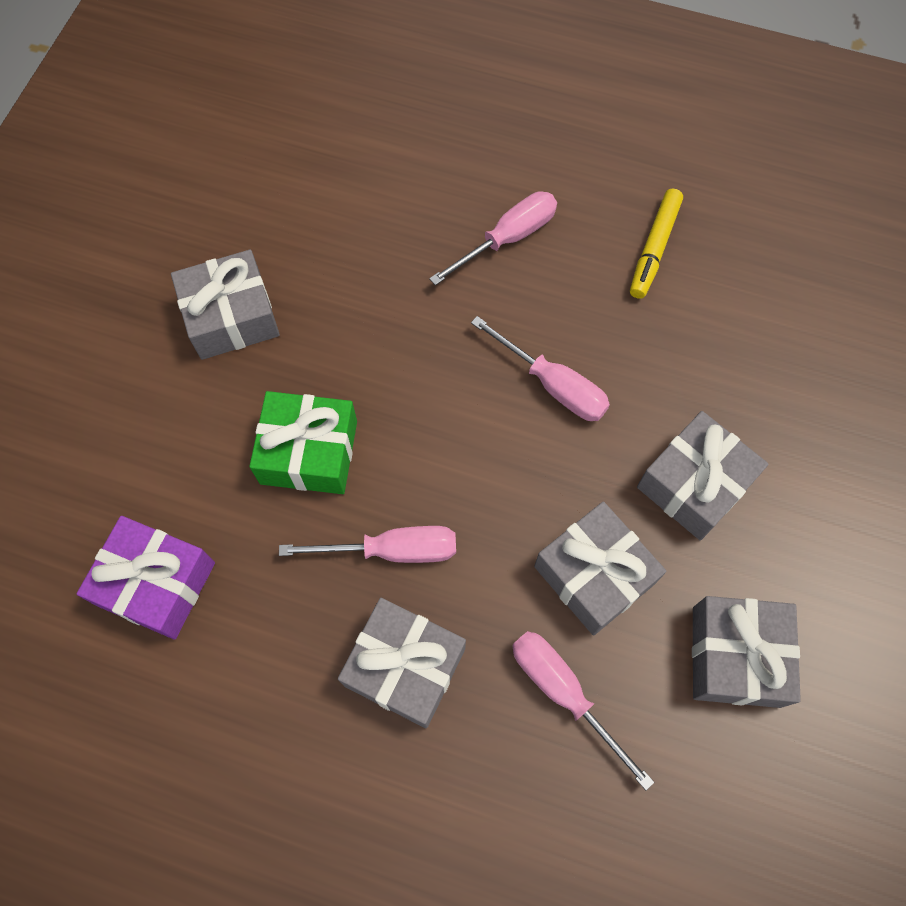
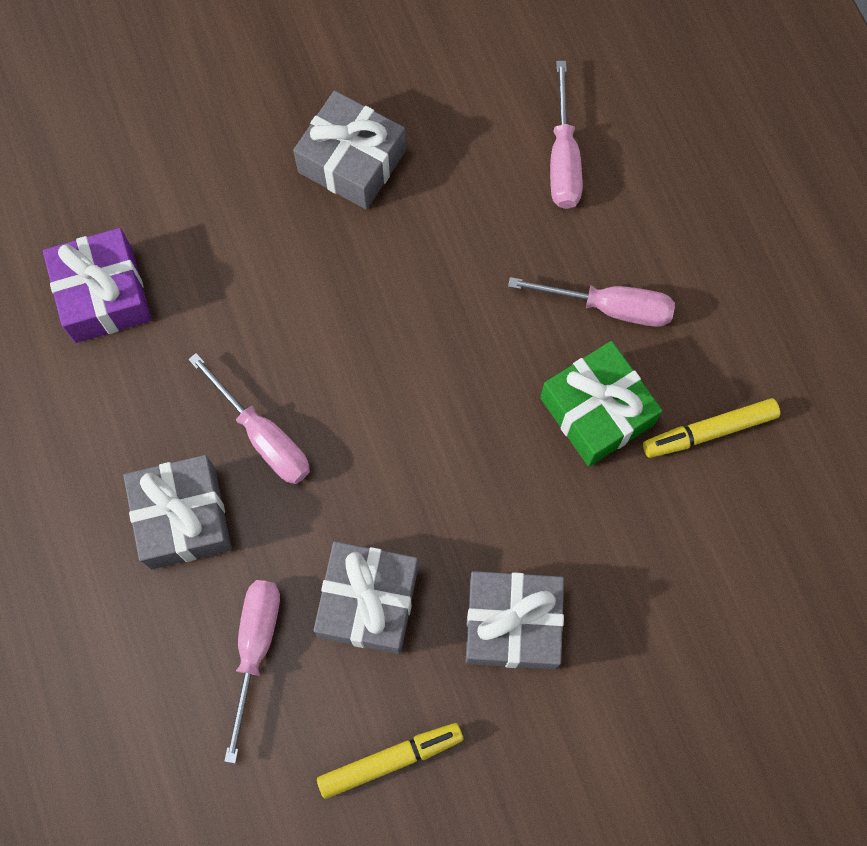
camera: 50 degrees right, 5 degrees up
green gift [249,391,357,494] -> green gift moved to [540,341,662,467]
pink screwdriver [471,316,610,421] -> pink screwdriver moved to [550,61,582,209]
grey gift [692,596,801,708] -> yellow marker [317,723,463,799]

